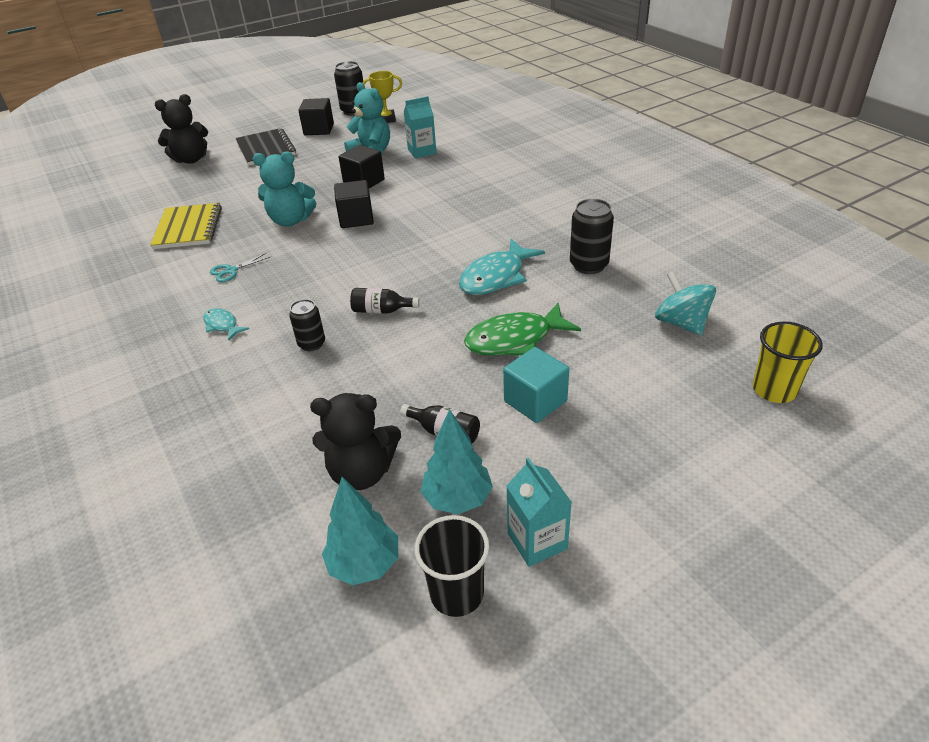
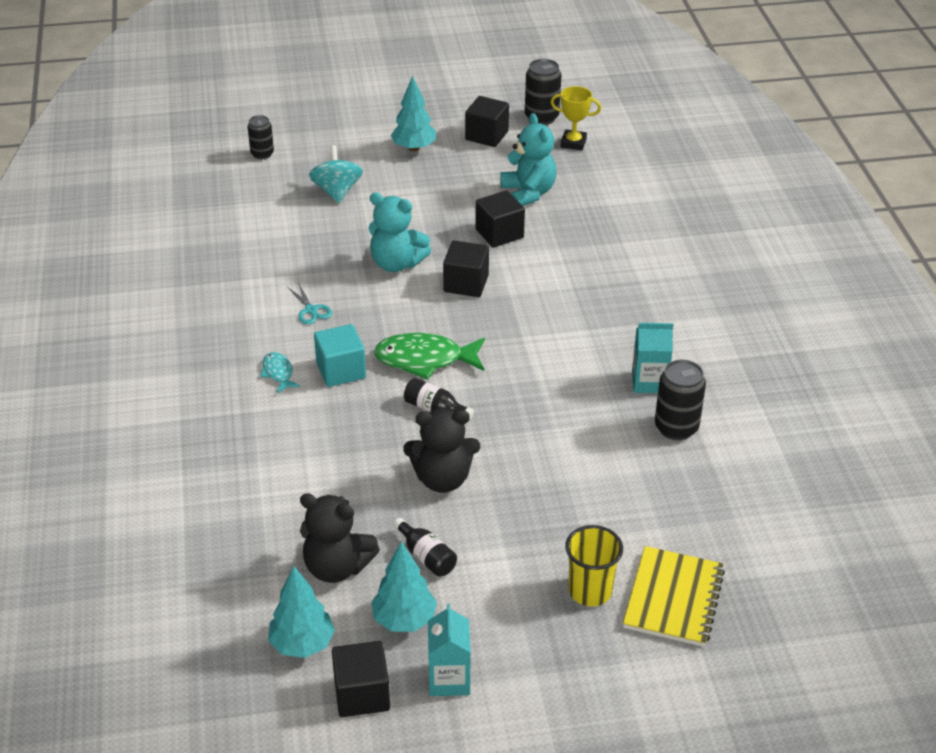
camera: 20 degrees right, 0 degrees up
yellow notebook [150,203,222,249] -> yellow notebook moved to [623,546,725,647]
black teddy bear [155,94,208,164] -> black teddy bear moved to [403,408,480,493]
turquoise scissors [210,253,270,282] -> turquoise scissors turned 105 degrees counterclockwise [287,283,332,324]
black notebook [236,128,296,166] -> turquoise tree [390,76,436,152]
black can [289,299,325,351] -> black can moved to [248,115,274,159]
turquoise carton [404,96,436,158] -> turquoise carton moved to [632,323,673,393]
black cup [414,515,490,617] -> black cube [332,641,390,717]
turquoise fish [459,239,545,295] -> none
green fish [464,303,581,355] -> green fish moved to [374,333,485,380]
turquoise cube [503,347,569,423] -> turquoise cube moved to [314,324,366,387]
turquoise spinning top [655,271,716,336] -> turquoise spinning top moved to [309,145,363,203]
yellow cup [753,322,823,403] -> yellow cup moved to [565,525,623,606]

